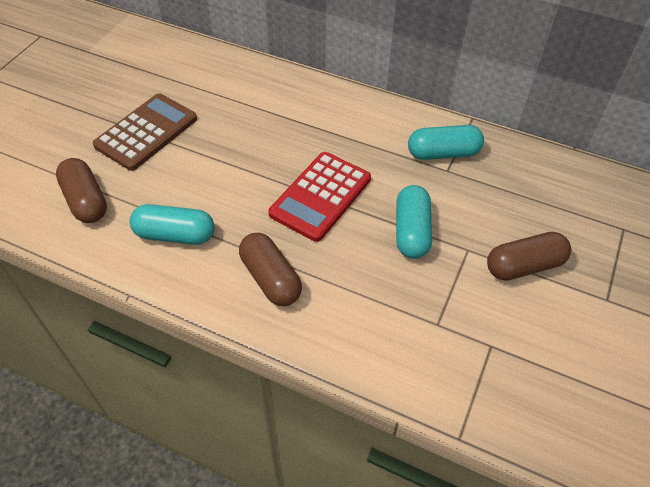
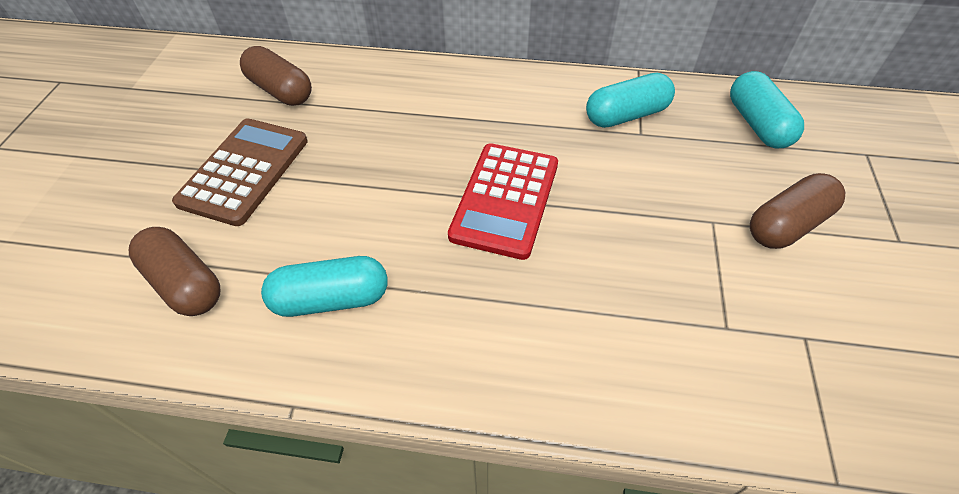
camera: 15 degrees left, 0 degrees up
brown capsule [239,233,302,306] -> brown capsule moved to [240,46,312,106]
turquoise capsule [396,185,432,259] -> turquoise capsule moved to [730,71,804,149]

